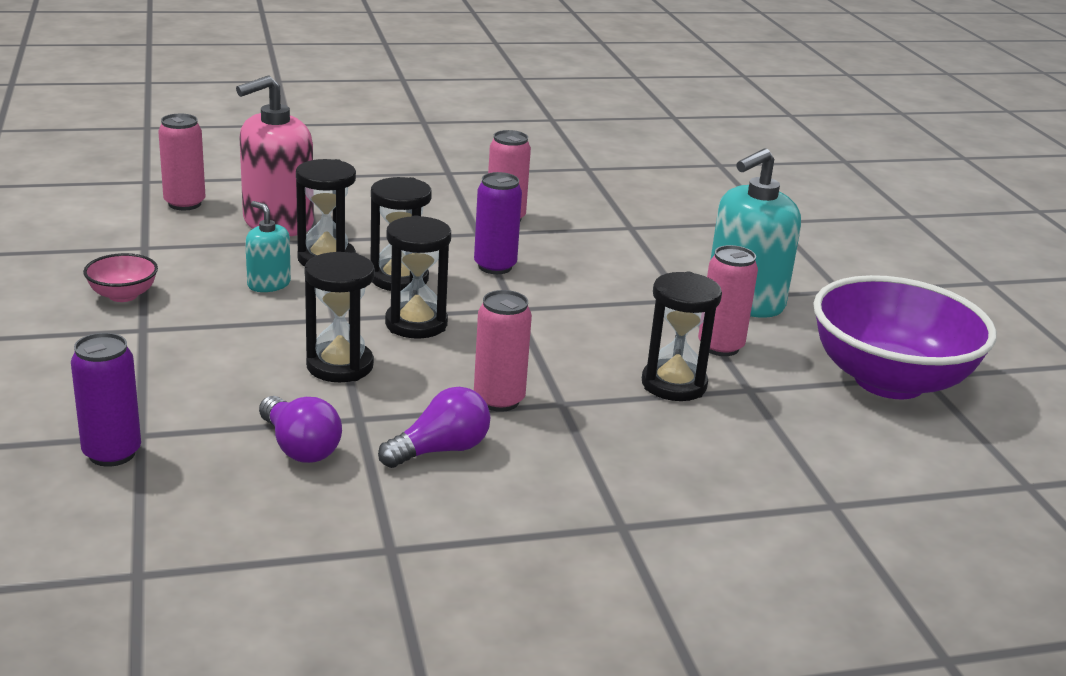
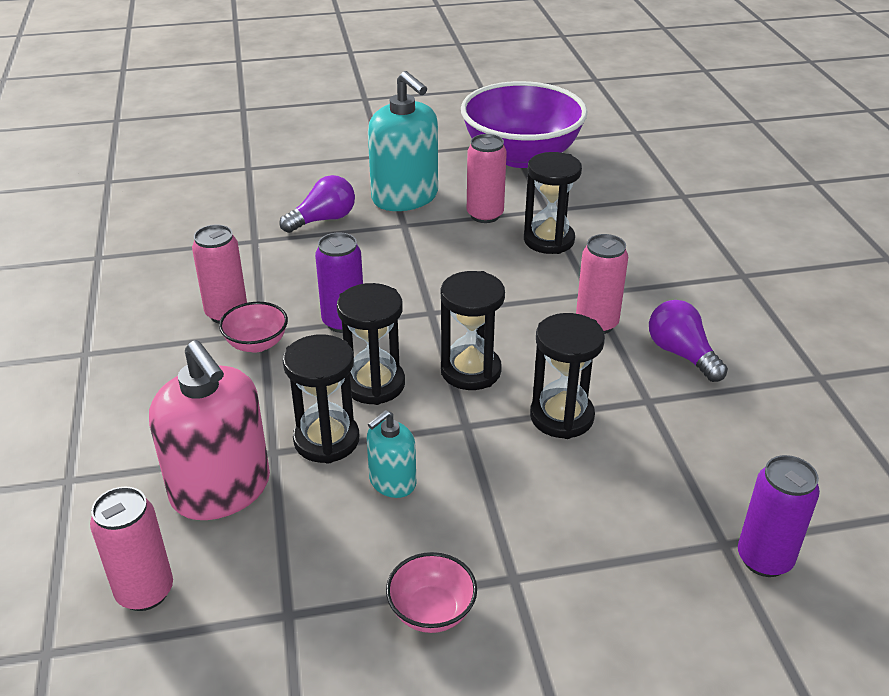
camera: 85 degrees left, 10 degrees up
purple light bulb [259,396,342,463] -> purple light bulb moved to [279,175,355,233]
none -> pink bowl [219,302,288,353]

